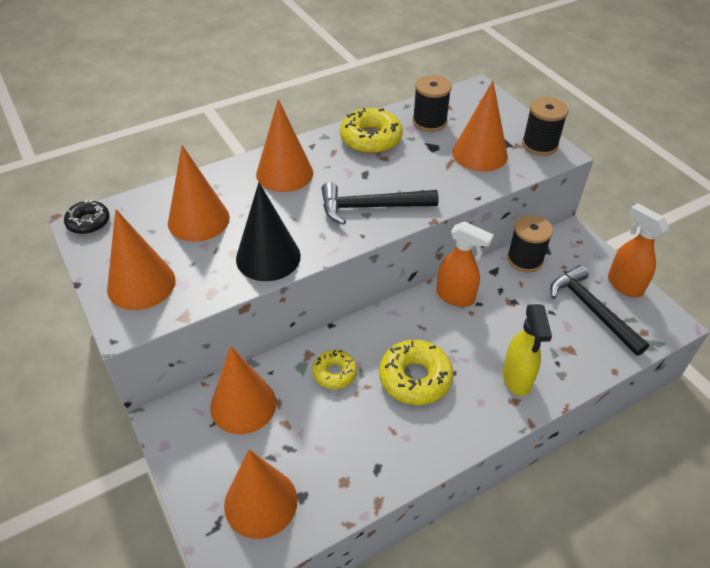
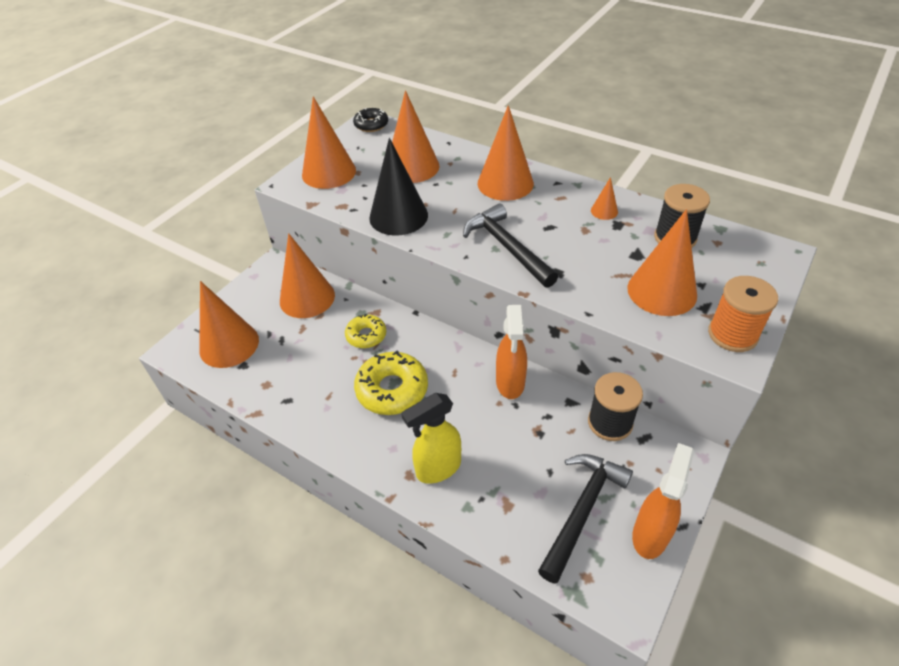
camera: 65 degrees right, 0 degrees up
yellow donut [340,108,403,154] -> orange cone [591,177,618,220]
black spool [522,97,569,156] -> orange spool [708,276,778,352]

